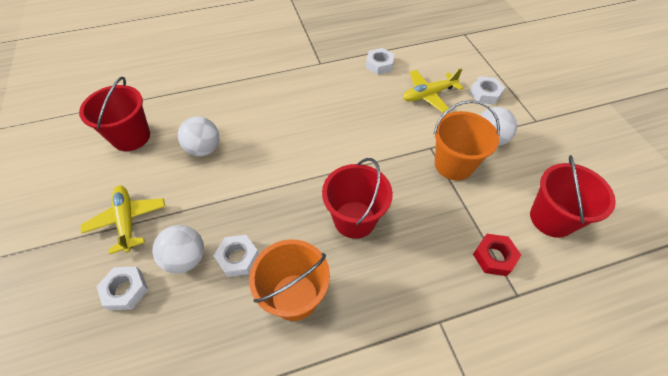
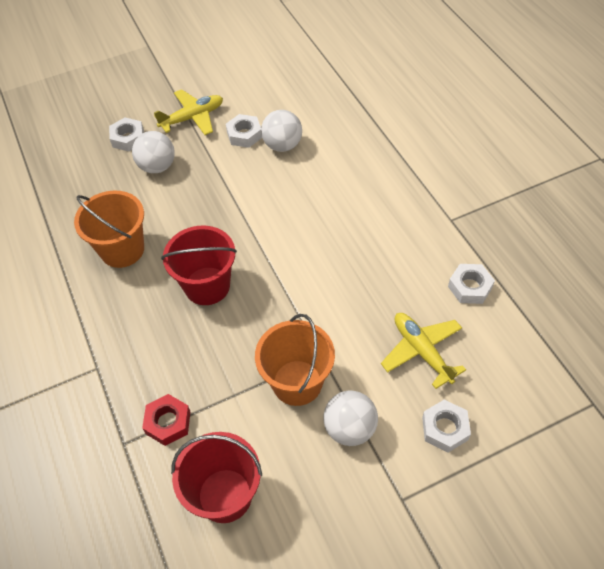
camera: 85 degrees right, 0 degrees up
red bucket [79,77,150,151] -> none
white nut [213,235,259,277] -> white nut moved to [226,114,262,148]

